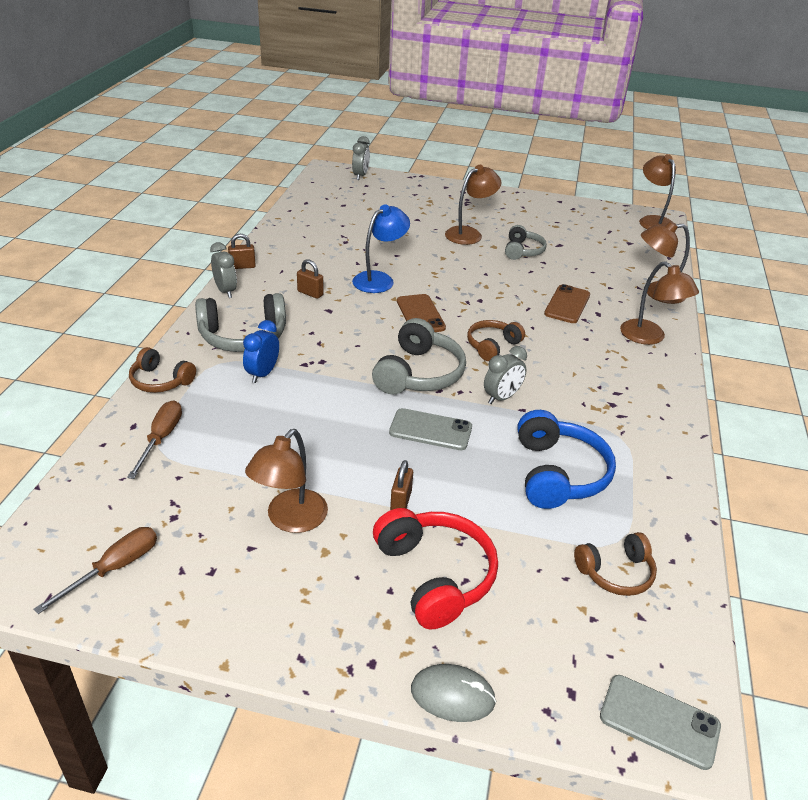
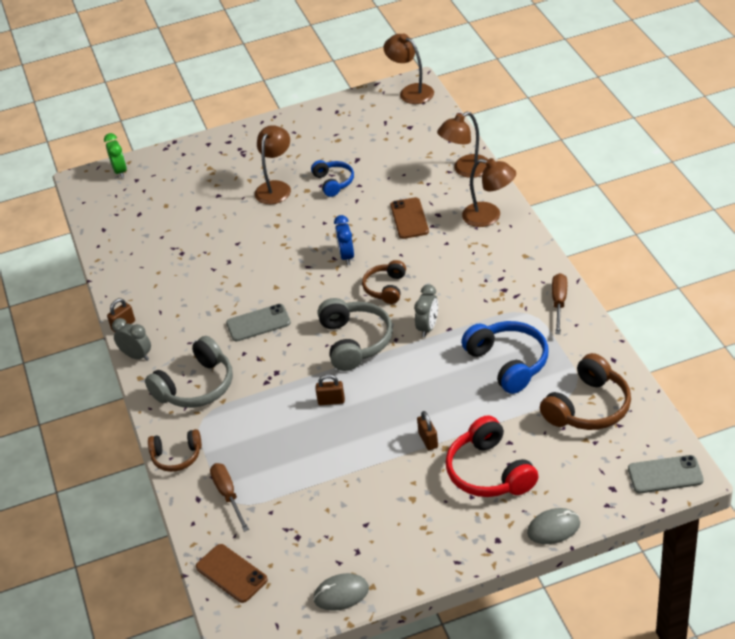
camera: 25 degrees left, 5 degrees up
brown screwdriver [33,527,157,614] -> brown screwdriver moved to [552,273,567,334]
blue clock [243,320,279,383] -> blue clock moved to [334,215,354,265]
brown lamp [245,429,328,533] -> none
brown padlock [297,259,324,299] -> brown padlock moved to [316,374,345,405]
grey clock [352,136,370,180] -> green clock [104,133,127,178]
blue lamp [352,204,410,293] -> none
red headphones [373,508,498,630] -> red headphones turned 150 degrees counterclockwise [445,415,539,497]
grey phone [389,408,472,450] -> grey phone moved to [226,304,291,342]
brown phone [397,294,446,332] -> brown phone moved to [196,544,268,603]
grey headphones [505,225,547,260] -> blue headphones [311,160,354,197]
brown headphones [574,532,657,596] -> brown headphones [540,353,631,430], size x1.61
none -> grey mouse [313,573,369,611]

